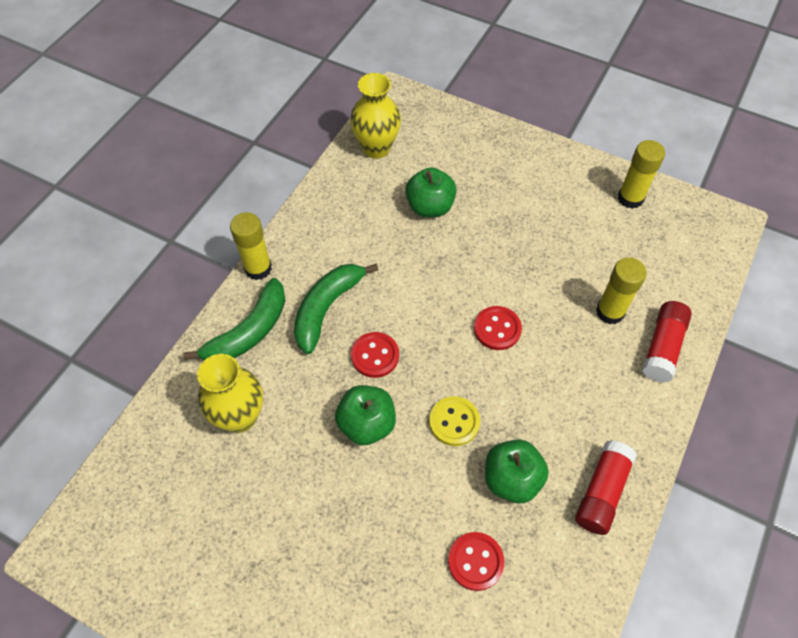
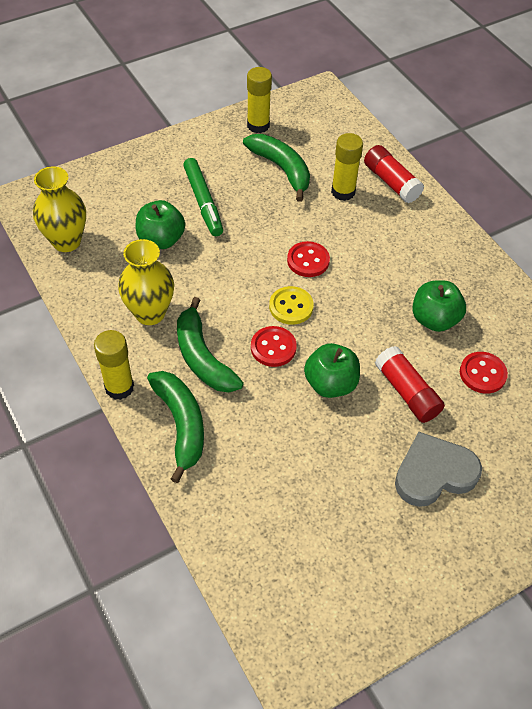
camera: 60 degrees left, 5 degrees down
yellow vase [197,354,263,433] -> yellow vase moved to [118,239,174,325]
yellow button [429,396,480,446] -> yellow button moved to [269,286,314,325]
red glue stick [575,440,637,535] -> red glue stick moved to [375,346,445,423]
none -> green marker [183,158,223,236]
none -> green banana [243,134,310,202]
none -> grey heart [395,432,482,507]

